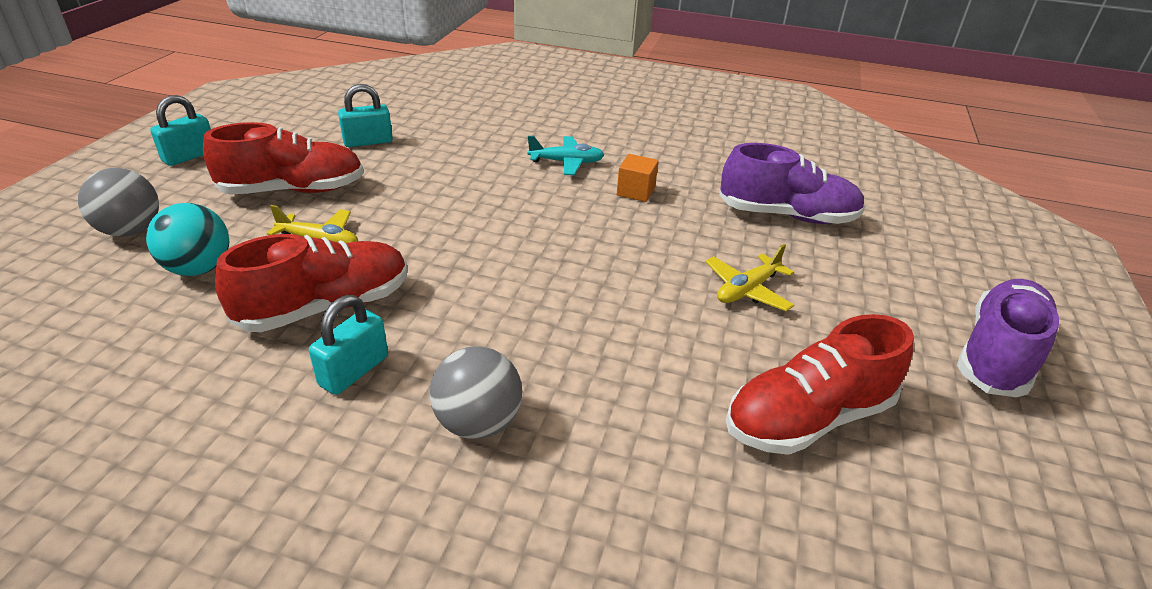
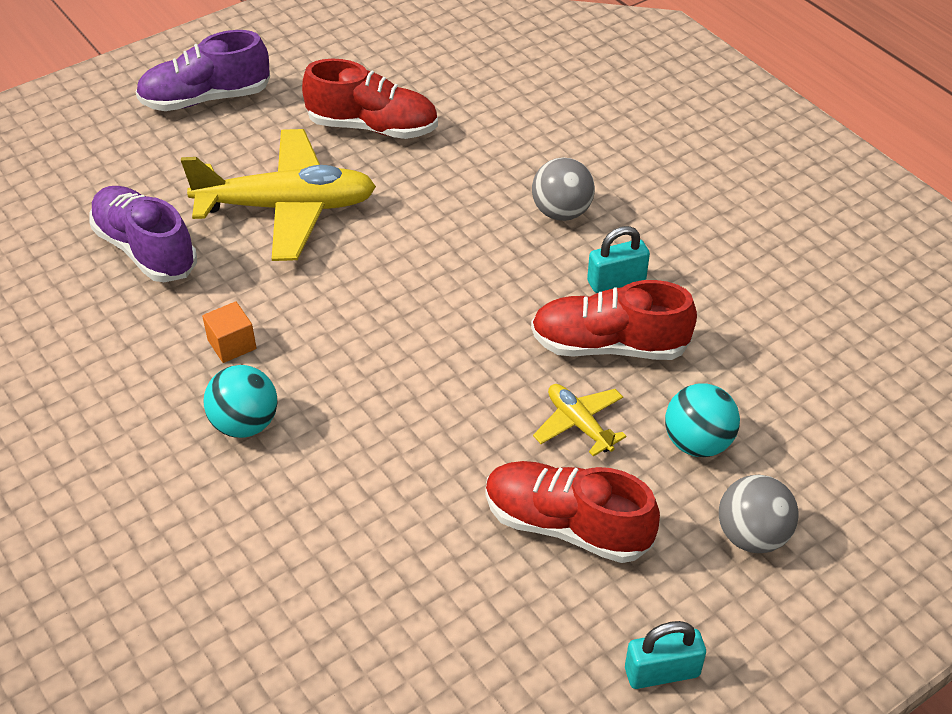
camera: 140 degrees left, 10 degrees up
turquoise padlock [338,84,393,147] -> none
turquoise plane [528,136,604,175] -> turquoise ball [204,365,278,438]
yellow plane [705,244,794,311] -> yellow plane [181,129,376,261], size x2.15

